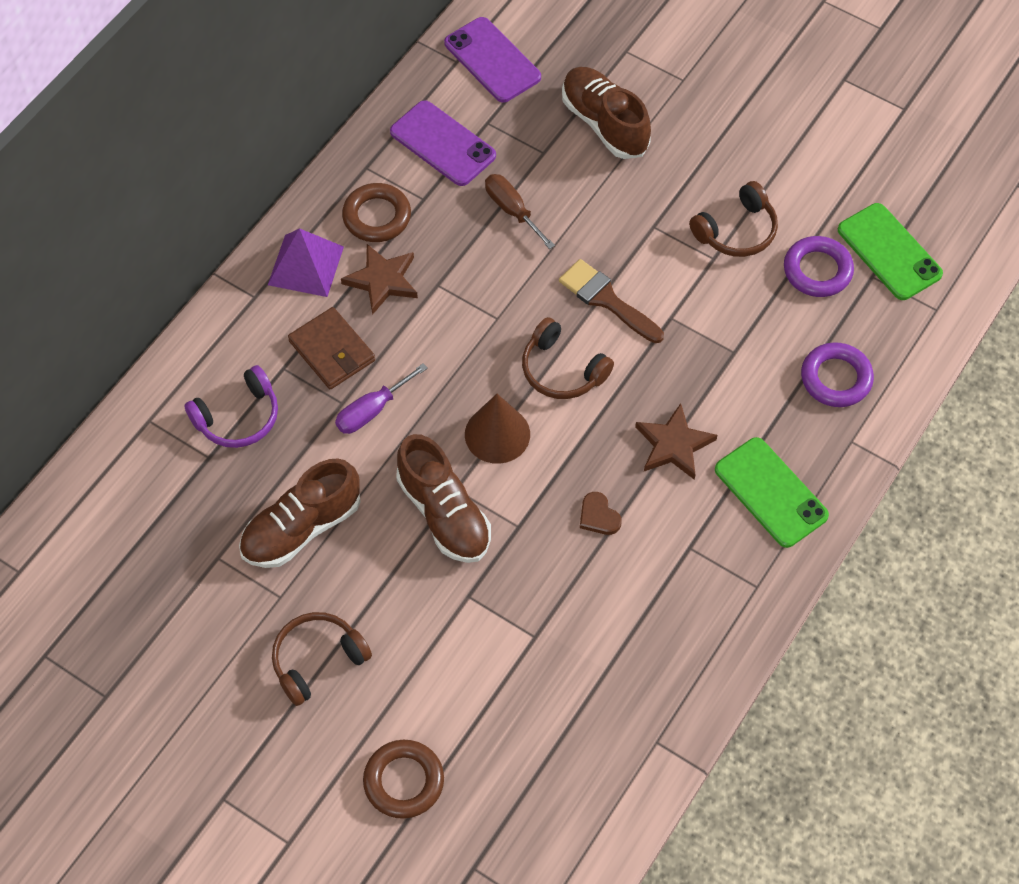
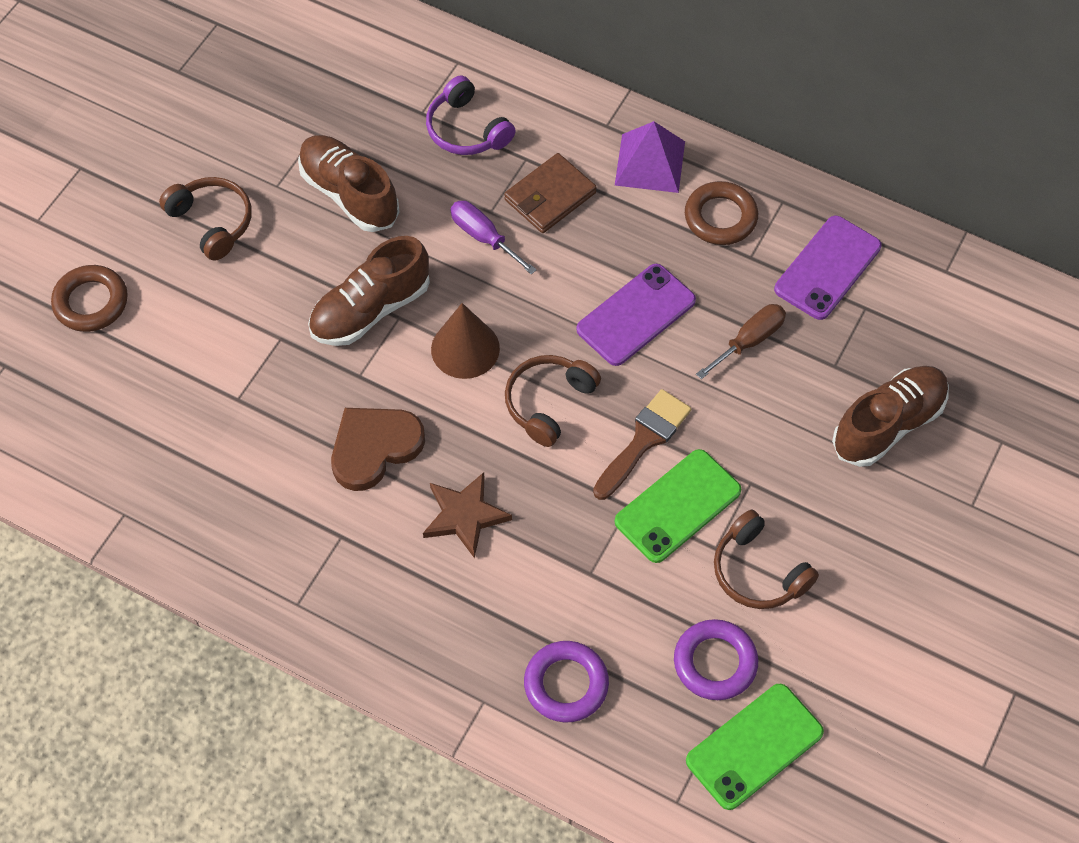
camera: 85 degrees right, 0 degrees up
brown star [341,244,418,315] -> none
purple phone [444,17,541,103] -> purple phone moved to [576,264,696,366]
brown heart [580,492,621,535] -> brown heart [331,408,425,491], size x1.99
green phone [715,437,829,548] -> green phone moved to [615,449,741,563]

